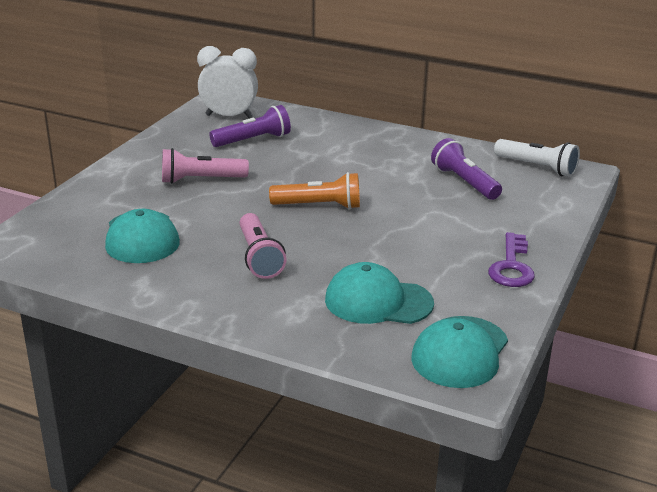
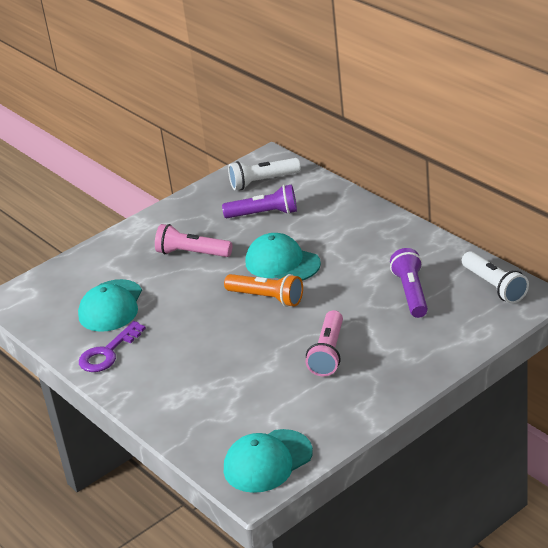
camera: 30 degrees right, 5 degrees up
white clock [197,46,258,118] -> white flashlight [228,158,301,190]
pink flashlight [239,213,287,279] -> pink flashlight moved to [306,310,343,376]
turquoise cap [325,262,434,324] -> turquoise cap moved to [246,233,321,281]
purple key [488,232,535,287] -> purple key moved to [79,321,146,372]

